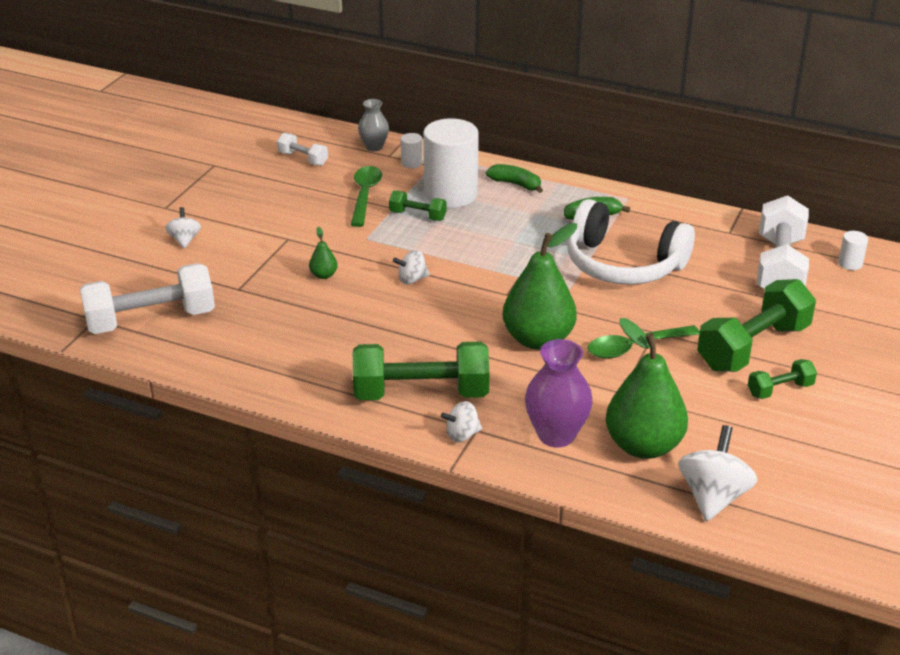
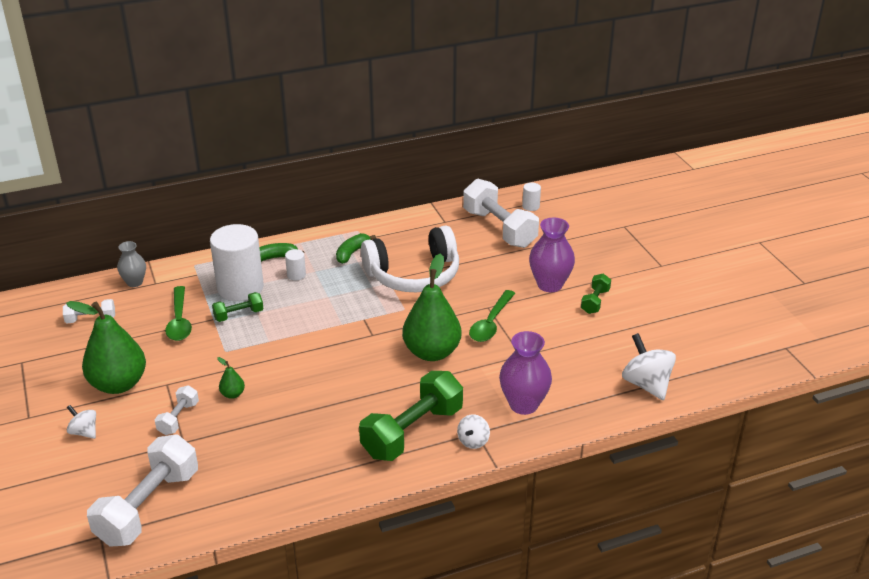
camera: 45 degrees left, 0 degrees up
green spoon [351,166,382,227] -> green spoon turned 150 degrees counterclockwise [165,286,192,341]
white spinning top [393,250,430,284] -> none
white cylinder [401,133,423,168] -> white cylinder moved to [285,249,306,280]
green pear [605,318,688,459] -> green pear moved to [66,301,146,394]
green dumbbell [697,279,816,372] -> purple vase [529,217,575,292]
none -> white dumbbell [155,385,199,435]

